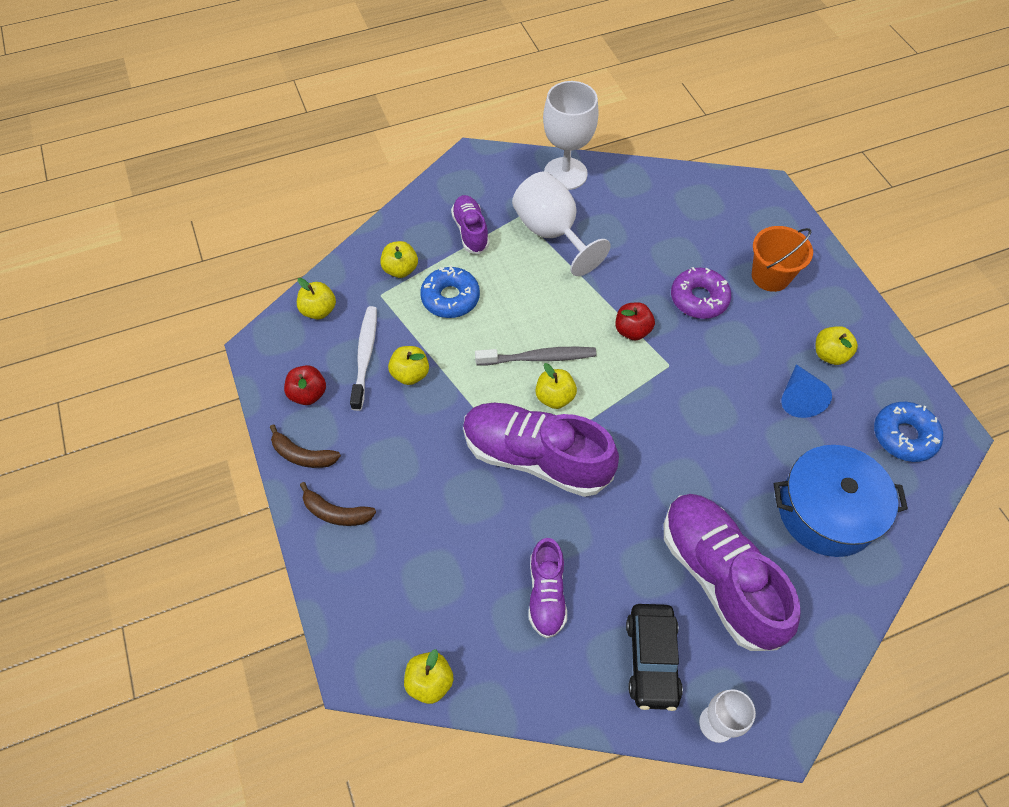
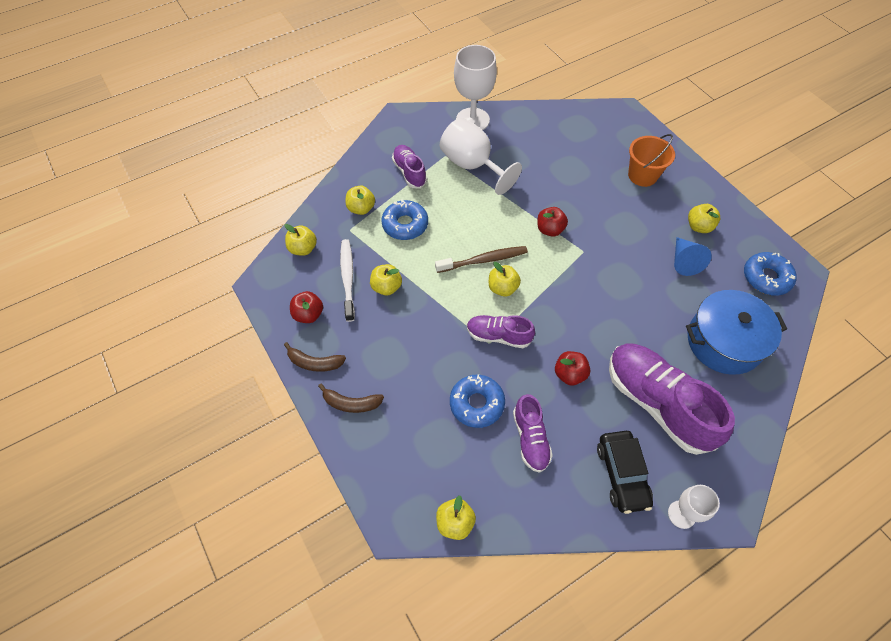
camera: 10 degrees left, 0 degrees up
purple shoe [463,403,619,497] -> purple shoe [467,315,535,348], size x0.54
grey toothbrush [475,347,596,365] -> brown toothbrush [435,246,528,273]
purple donut [671,267,731,319] -> none
none -> blue donut [450,375,505,428]
none -> red apple [555,351,590,385]

